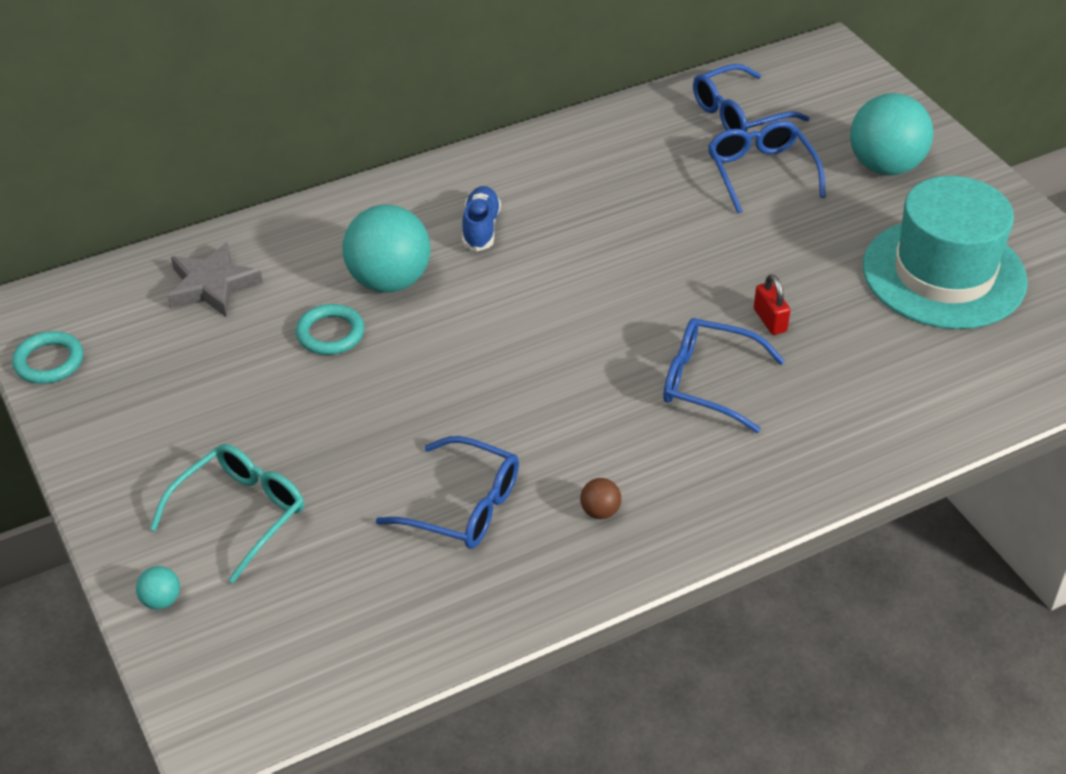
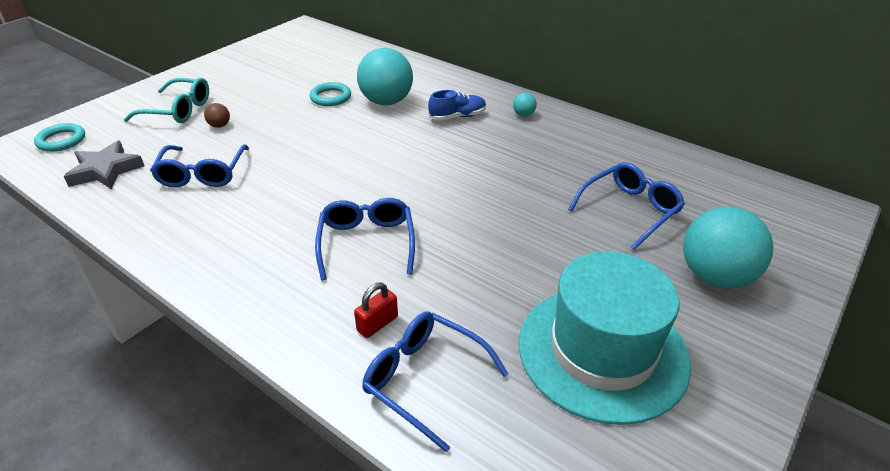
camera: 65 degrees right, 5 degrees down
turquoise ring [12,331,83,384] -> turquoise ring moved to [34,123,85,152]
turquoise ball [136,566,180,610] -> turquoise ball moved to [513,93,537,116]
grey star [167,242,263,317] -> grey star moved to [64,141,144,189]
brown ball [580,478,621,519] -> brown ball moved to [204,103,230,128]
blue glasses [693,64,810,132] -> blue glasses moved to [362,311,508,452]
red padlock [754,274,790,335] -> red padlock moved to [354,282,398,338]

